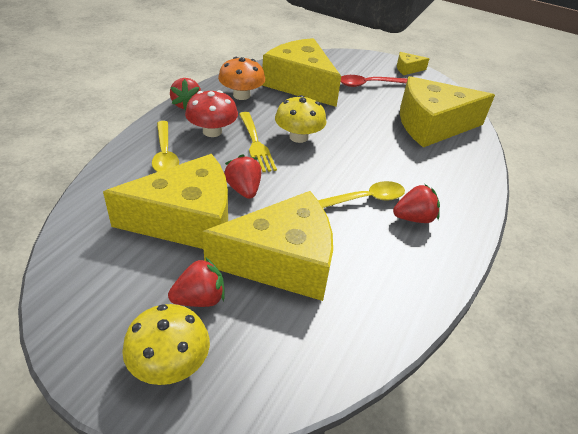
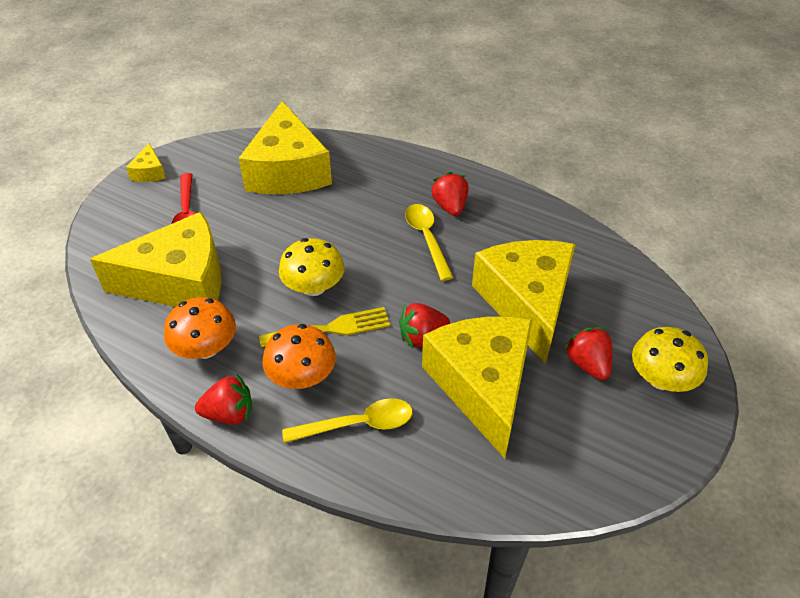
camera: 85 degrees left, 5 degrees up
red mushroom [185,90,238,137] -> orange mushroom [262,324,336,389]
yellow cheese [262,38,341,107] -> yellow cheese turned 150 degrees counterclockwise [90,212,222,307]

